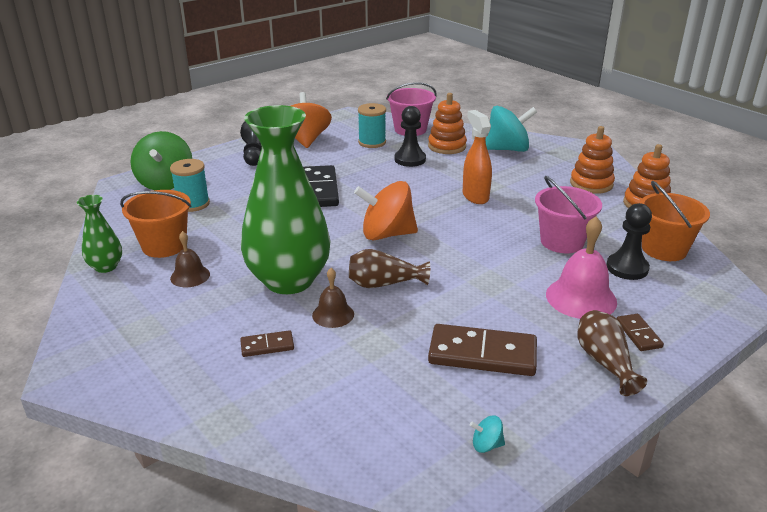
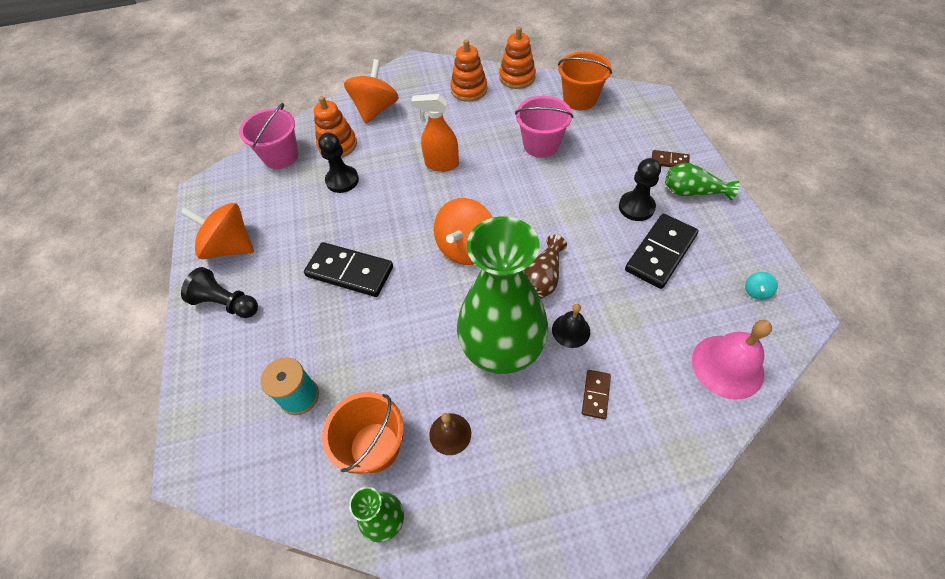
camera: 60 degrees left, 25 degrees up
green spinning top [131,131,192,190] -> none
brown bell [312,268,354,328] -> black bell [552,304,590,348]
turquoise spool [358,103,386,148] -> none
brown domino [428,324,537,376] -> black domino [625,214,699,289]
turquoise spinning top [486,106,537,152] -> orange spinning top [344,59,399,124]
pink bell [546,217,617,319] -> pink bell moved to [692,320,772,400]
brown vase [578,310,647,396] -> green vase [665,163,739,200]
black pawn [607,203,652,280] -> black pawn moved to [619,158,661,221]

